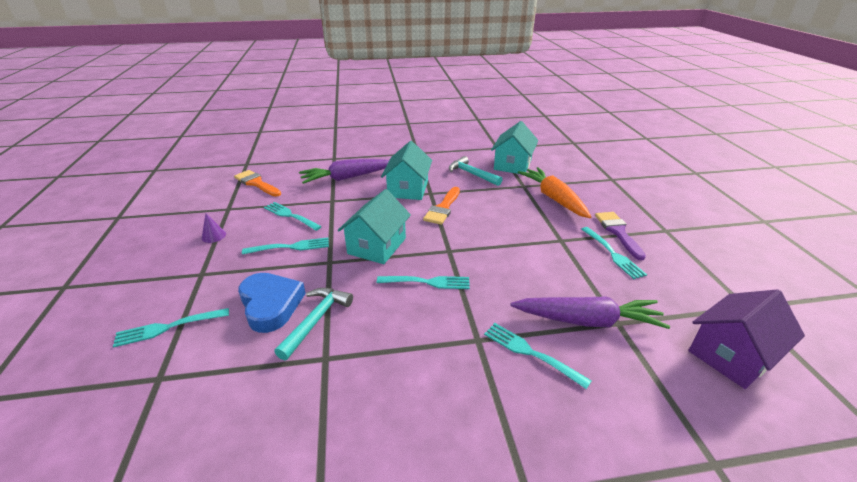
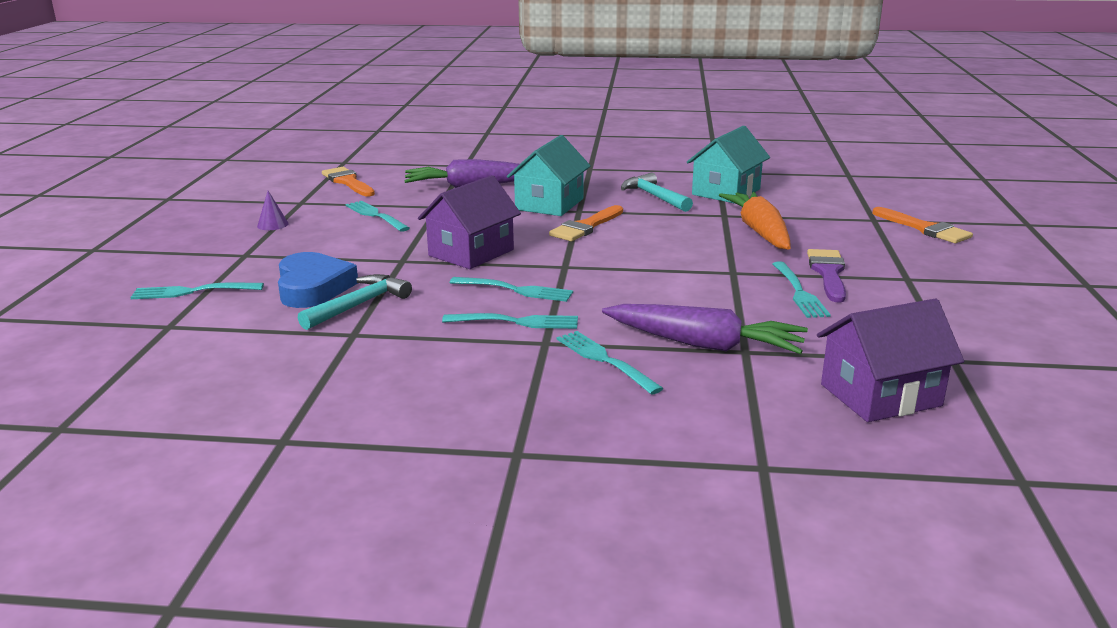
camera: 15 degrees right, 10 degrees down
turquoise fork [242,238,329,255] -> turquoise fork moved to [442,313,578,329]
turquoise house [338,189,411,264] -> purple house [418,175,521,269]
none -> orange brush [873,207,973,243]

